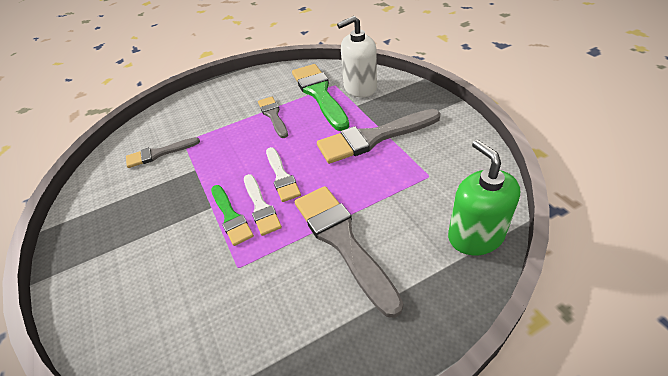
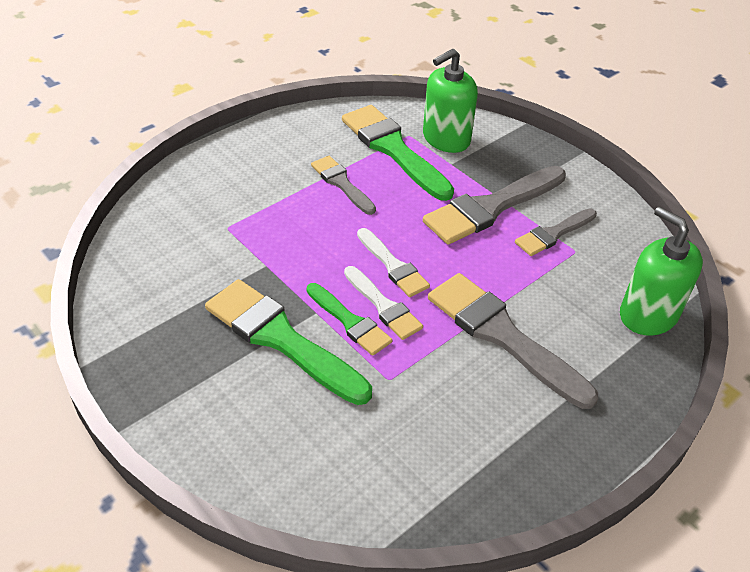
camera: 20 degrees left, 0 degrees up
grey brush [126,137,200,168] -> grey brush moved to [515,208,597,256]
white soap dispenser [337,16,377,98] -> green soap dispenser [423,49,478,153]
none -> green brush [205,279,372,405]

